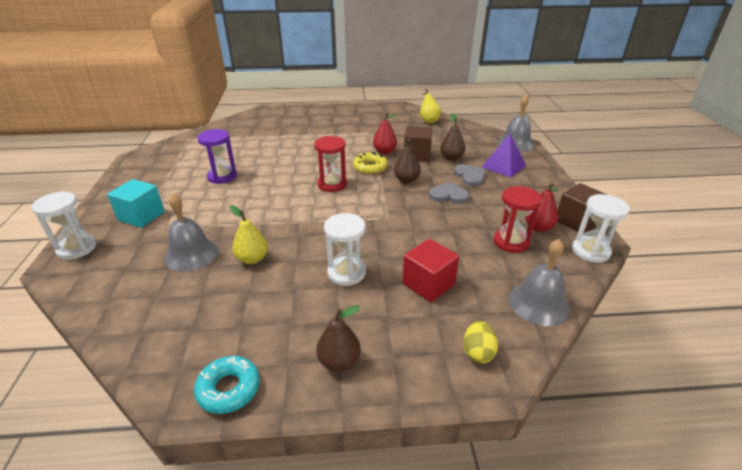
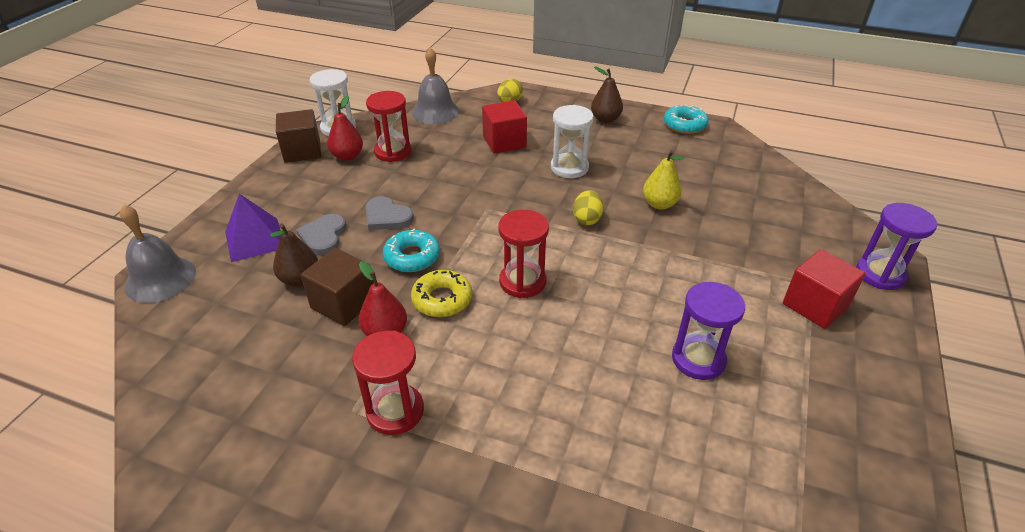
camera: 155 degrees left, 5 degrees up
white hourglass [31,191,97,260] -> purple hourglass [856,203,937,290]
turquoise cube [107,179,165,228] -> red cube [783,249,865,329]
grey bell [164,193,218,272] -> none
brown pear [394,139,421,183] -> turquoise donut [383,228,440,272]
yellow pear [420,89,441,123] -> none
none -> red hourglass [352,330,424,435]
none -> yellow egg [573,190,603,225]

